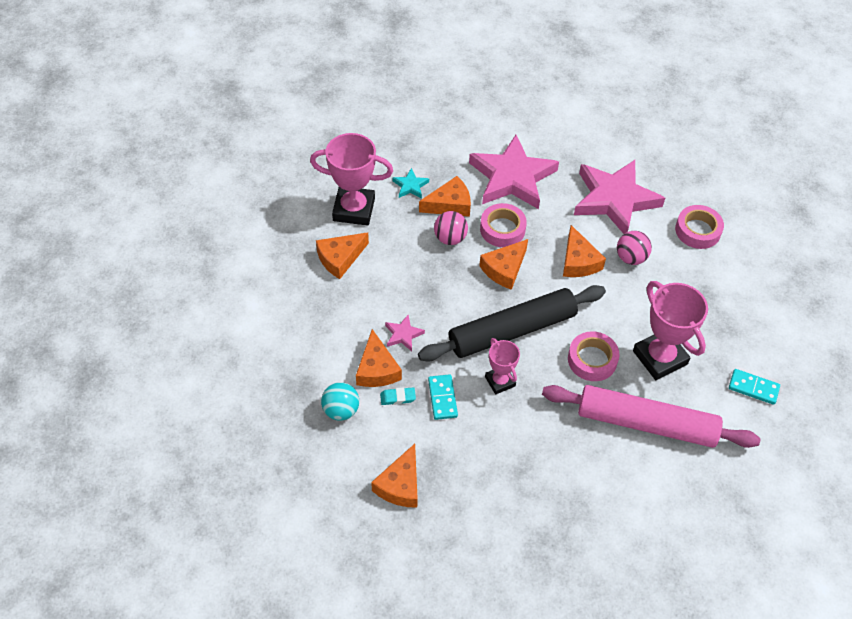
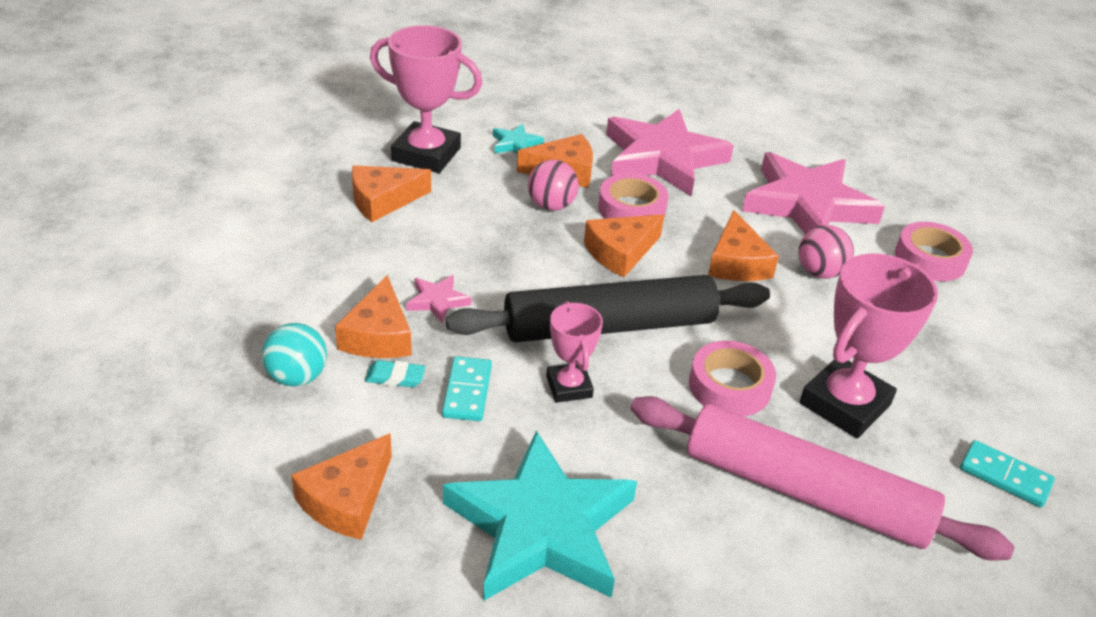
camera: 10 degrees right, 15 degrees down
pink trophy [633,281,708,380] -> pink trophy turned 60 degrees clockwise [800,253,938,438]
none -> turquoise star [443,431,637,601]

